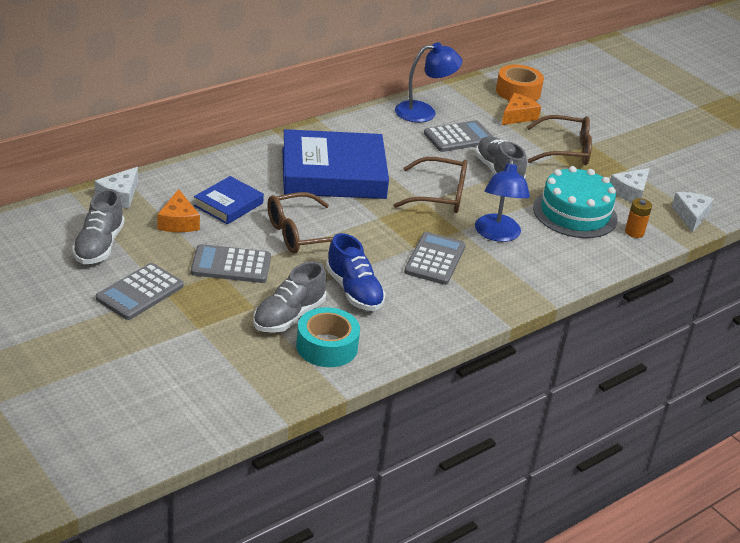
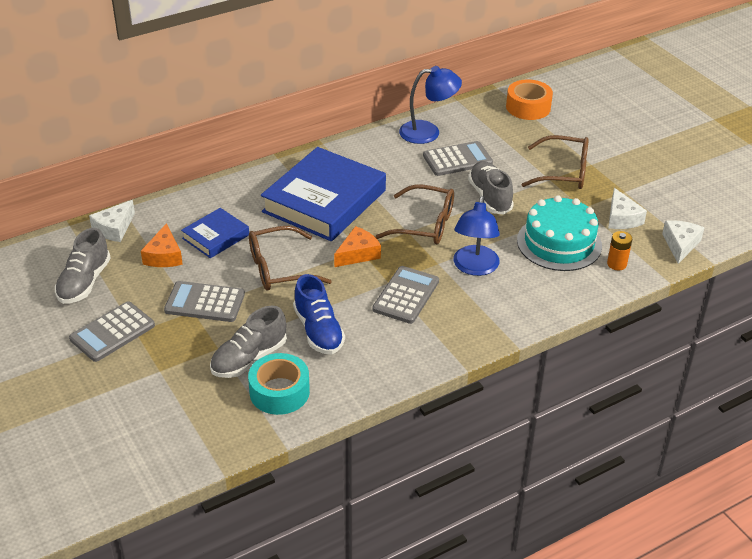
camera: 10 degrees right, 5 degrees up
blue book [282,129,389,199] -> blue book turned 60 degrees counterclockwise [261,147,386,241]
orange cheese [502,93,541,125] -> orange cheese moved to [334,226,381,267]
white cheese [610,168,650,202] -> white cheese turned 60 degrees counterclockwise [608,188,647,229]

